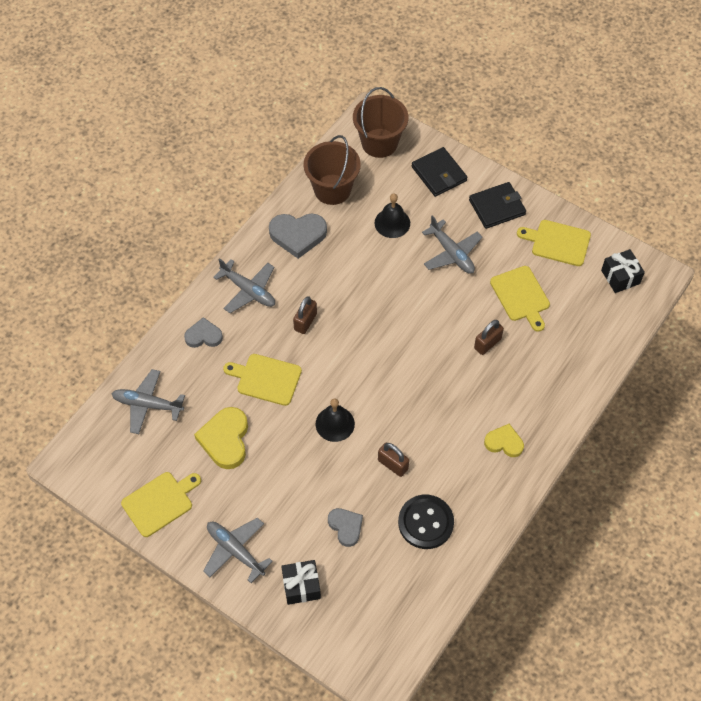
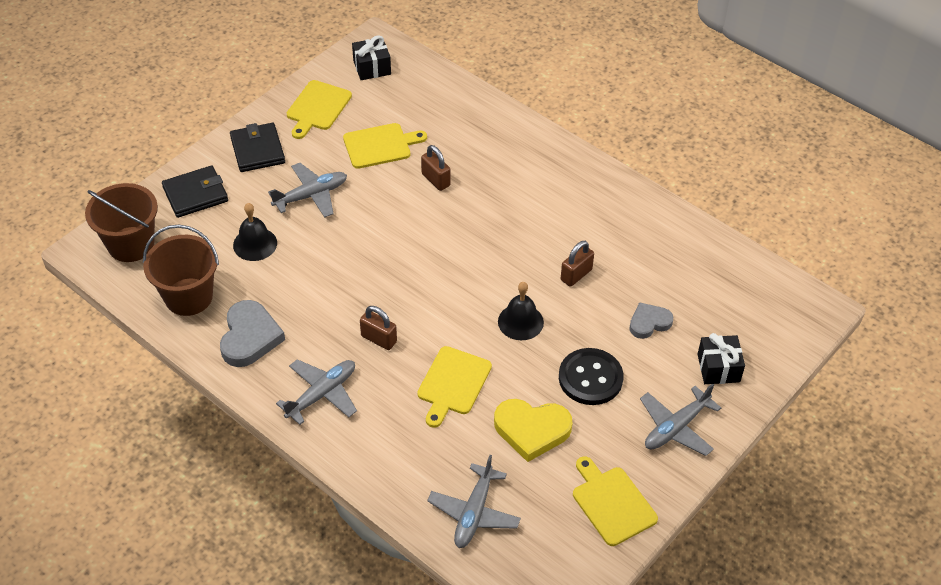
camera: 85 degrees left, 10 degrees down
grey heart [184,317,223,348] -> none
black button [398,495,454,549] -> black button moved to [559,348,624,405]
yellow heart [484,424,524,457] -> none

